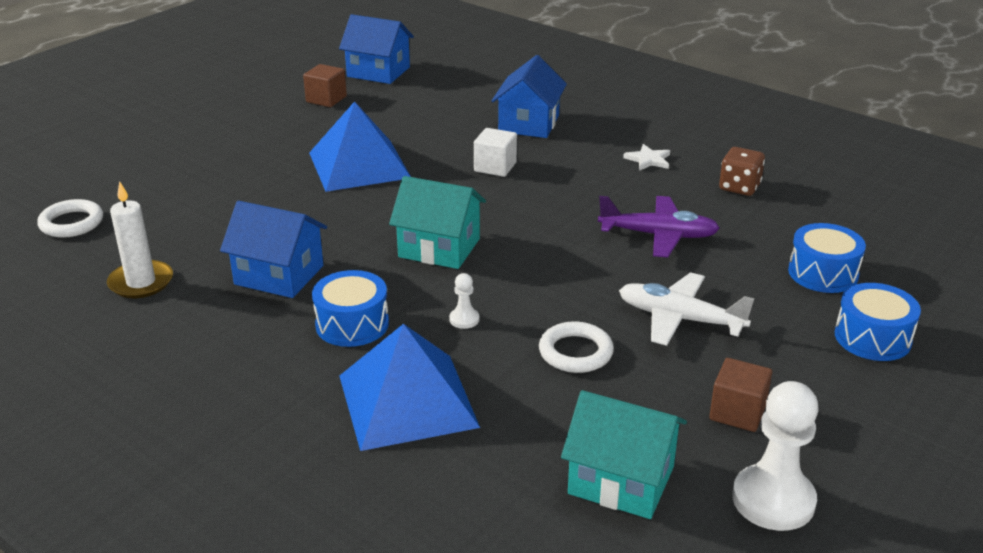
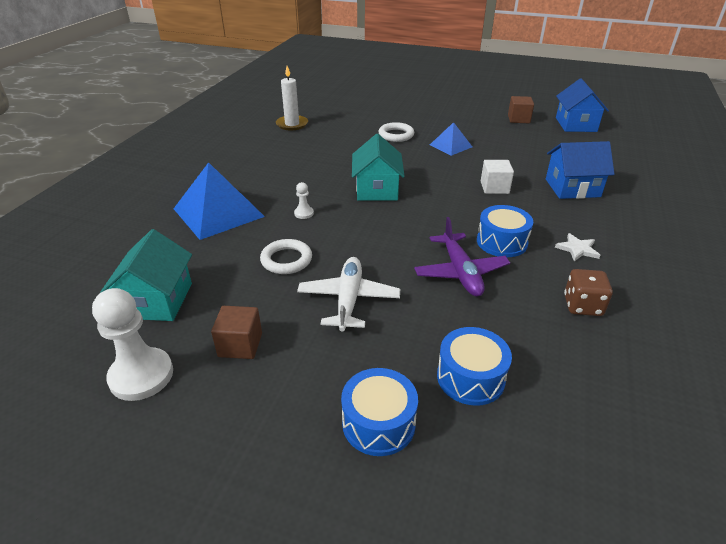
camera: 70 degrees right, 5 degrees up
white ring [37,199,103,238] -> white ring moved to [378,122,414,142]
blue house [220,201,327,298] -> none
blue pyramid [309,101,411,192] -> blue pyramid [430,122,472,156], size x0.55
blue drum [312,270,389,347] -> blue drum moved to [477,205,533,257]

